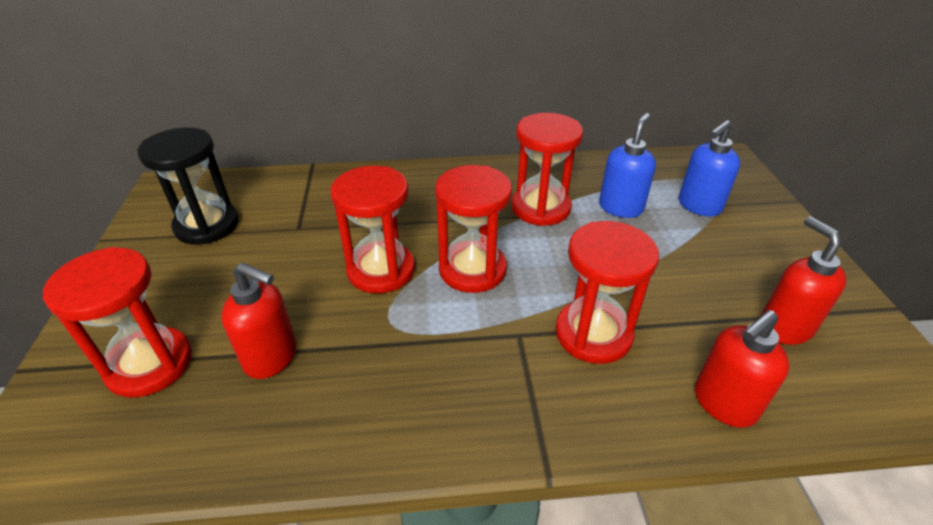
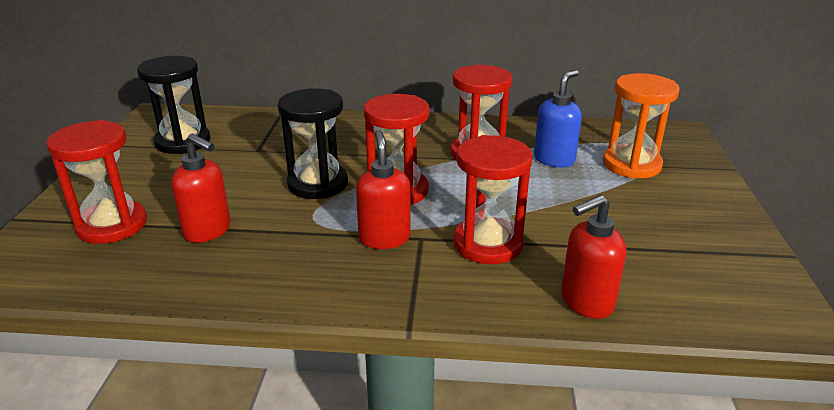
camera: 10 degrees right, 10 degrees down
red hourglass [330,166,415,294] -> black hourglass [278,88,348,199]
blue soap dispenser [679,120,740,217] -> orange hourglass [603,73,680,178]
red soap dispenser [761,216,847,345] -> red soap dispenser moved to [356,130,411,249]

